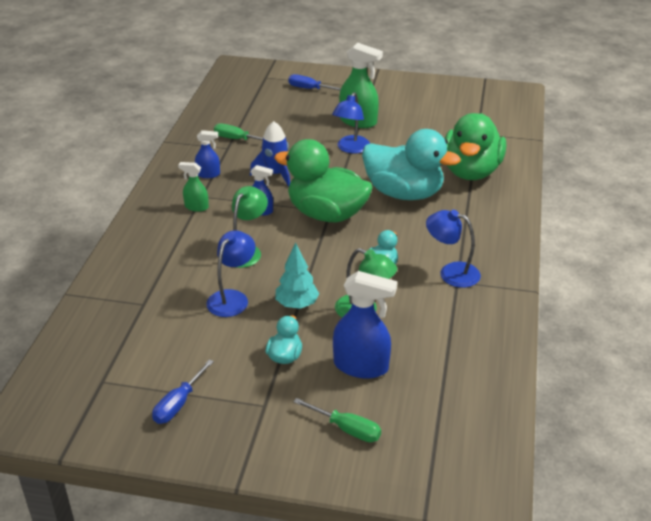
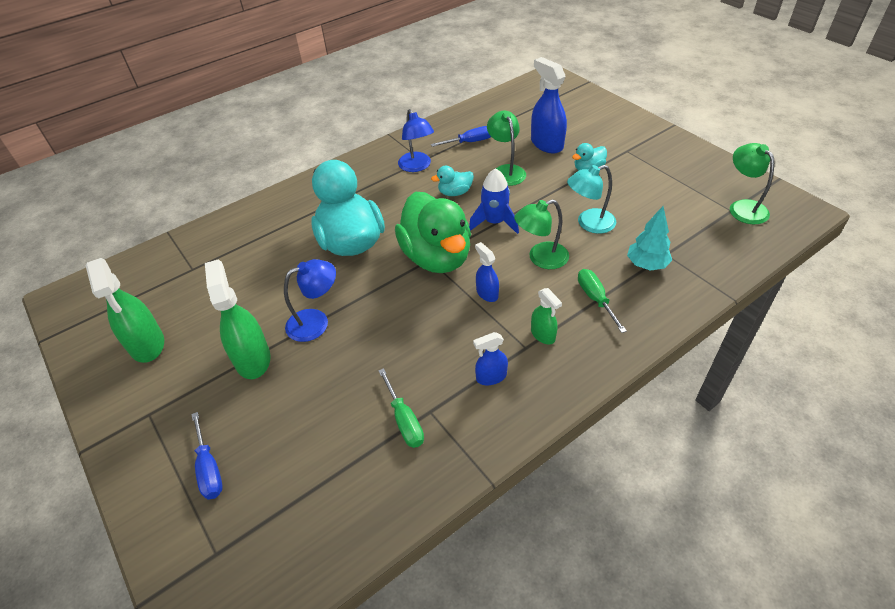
camera: 135 degrees left, 10 degrees up
blue screwdriver [152,359,214,424] -> blue screwdriver moved to [431,126,491,147]
blue spray bottle [195,130,220,178] -> blue spray bottle turned 60 degrees counterclockwise [473,332,508,385]
blue lamp [206,231,256,317] -> turquoise lamp [567,165,616,234]
blue rocket [250,121,290,187] -> blue rocket moved to [469,168,519,234]
turquoise tree [275,243,319,309] -> turquoise tree moved to [627,206,672,271]
green screwdriver [293,398,381,442] -> green screwdriver moved to [578,269,627,333]
green duck [444,113,506,180] -> none
none -> green spray bottle [86,258,164,363]
none -> green lamp [730,143,774,224]

